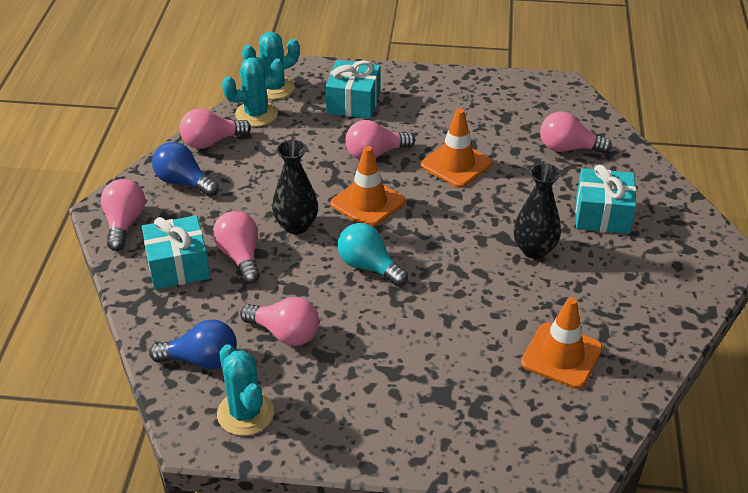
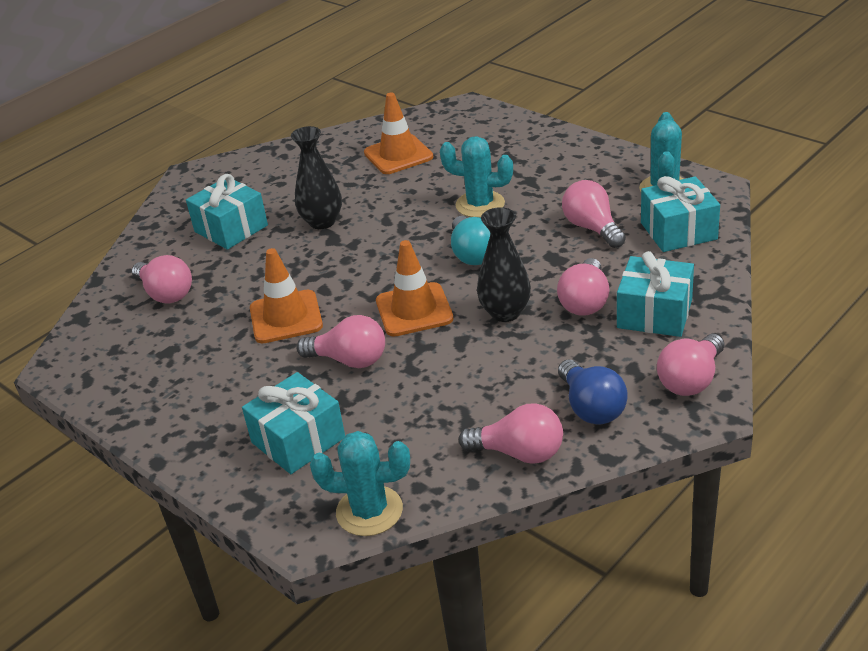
camera: 140 degrees left, 5 degrees down
blue light bulb [149,319,237,370] -> turquoise gift [641,176,720,252]
turquoise cactus [222,57,284,127] -> turquoise cactus moved to [440,136,513,218]

